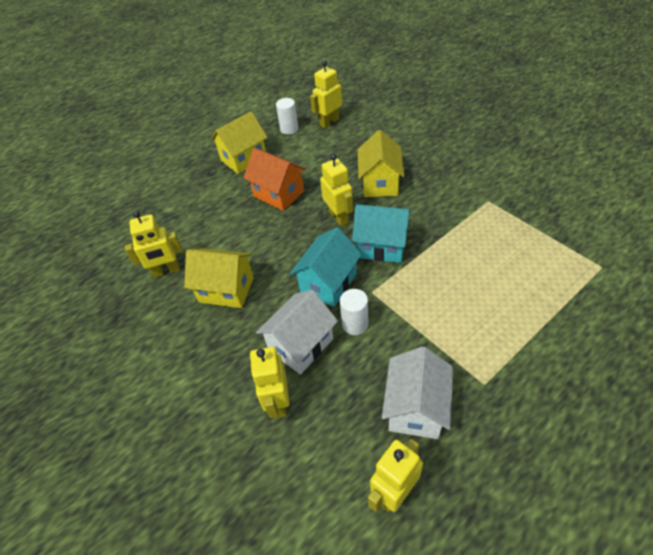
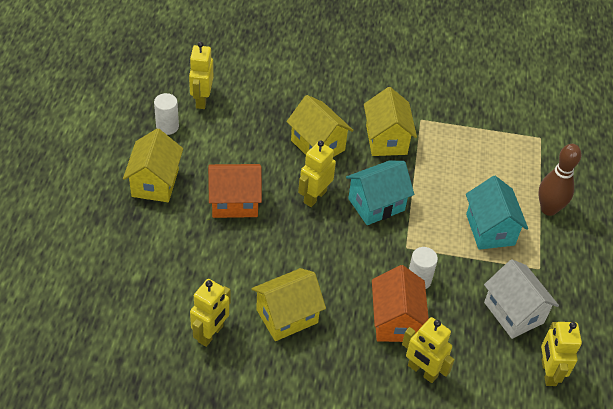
camera: 50 degrees left, 0 degrees up
white house [256,290,338,374] -> orange house [372,265,429,342]
turquoise house [290,227,362,307] -> turquoise house moved to [466,176,528,250]
yellow robot [320,154,353,226] -> yellow robot turned 75 degrees counterclockwise [298,141,336,207]
none -> yellow house [364,87,417,156]
none -> brown bowling pin [538,144,581,216]

